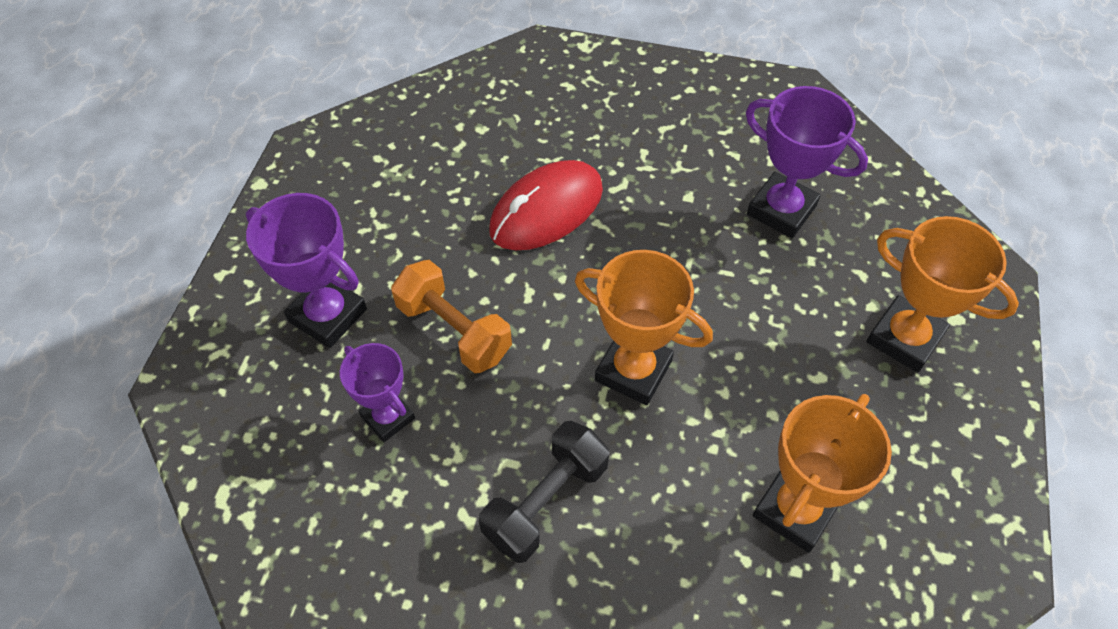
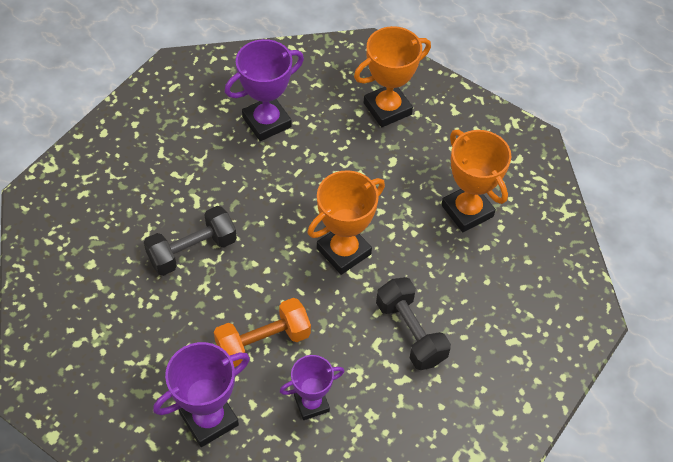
camera: 70 degrees left, 0 degrees up
red mouse [489,160,603,250] -> black dumbbell [144,206,237,276]

